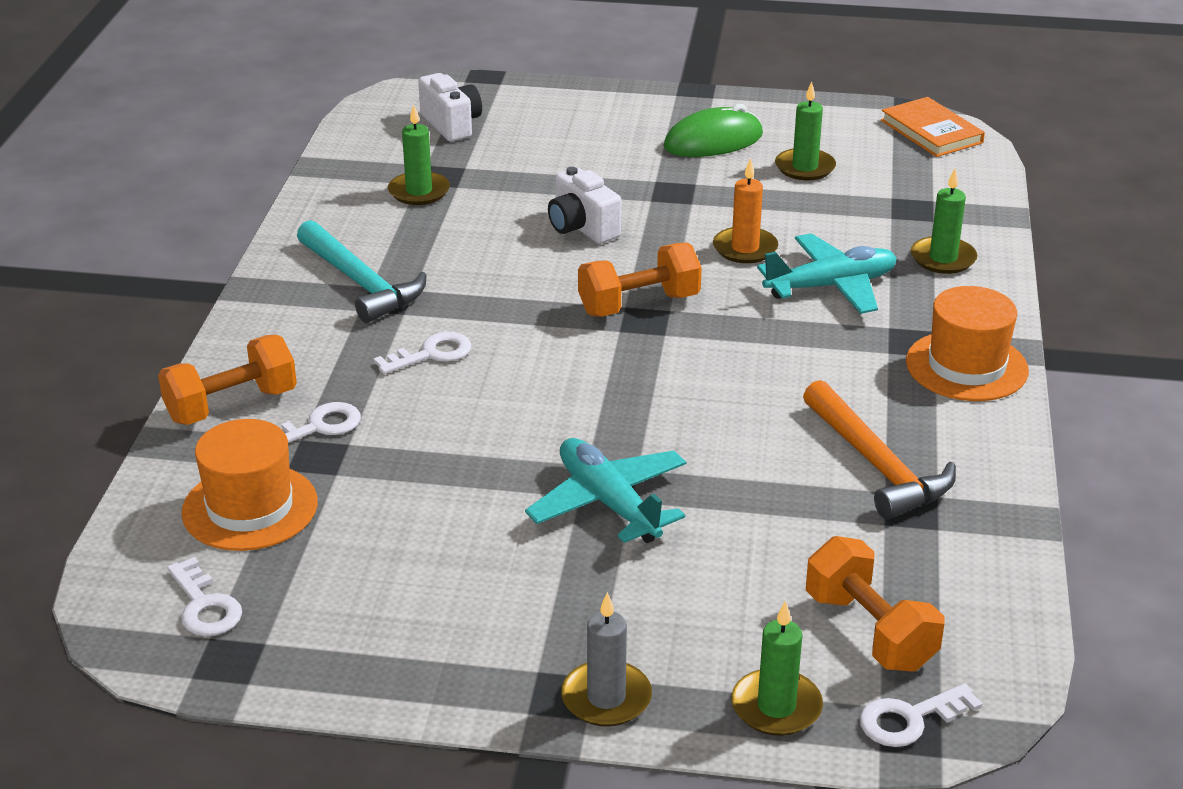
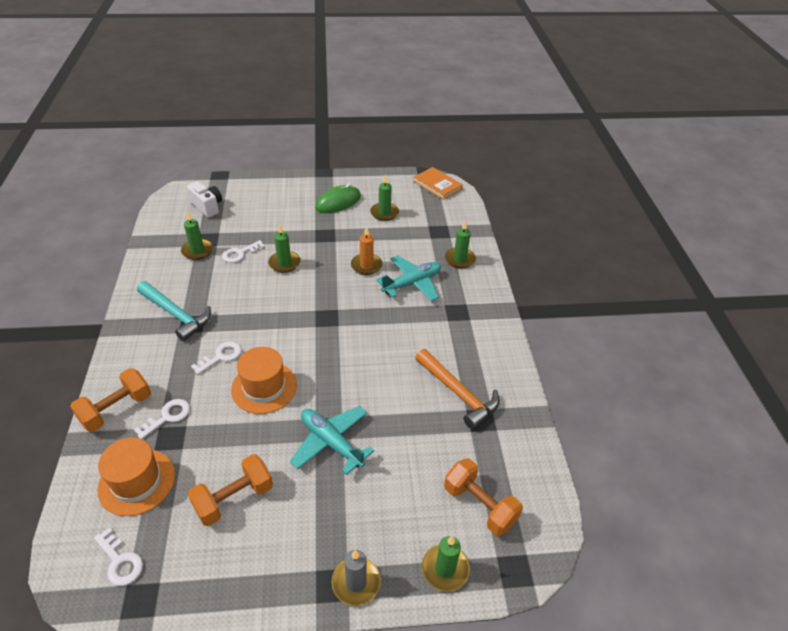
camera: 15 degrees left, 10 degrees up
white camera [548,167,621,244] -> green candle [268,224,300,273]
orange dumbbell [578,242,702,317] -> orange dumbbell moved to [188,454,273,526]
white key [860,684,982,747] -> white key moved to [222,240,265,263]
orange hat [906,286,1029,401] -> orange hat moved to [231,347,297,414]

